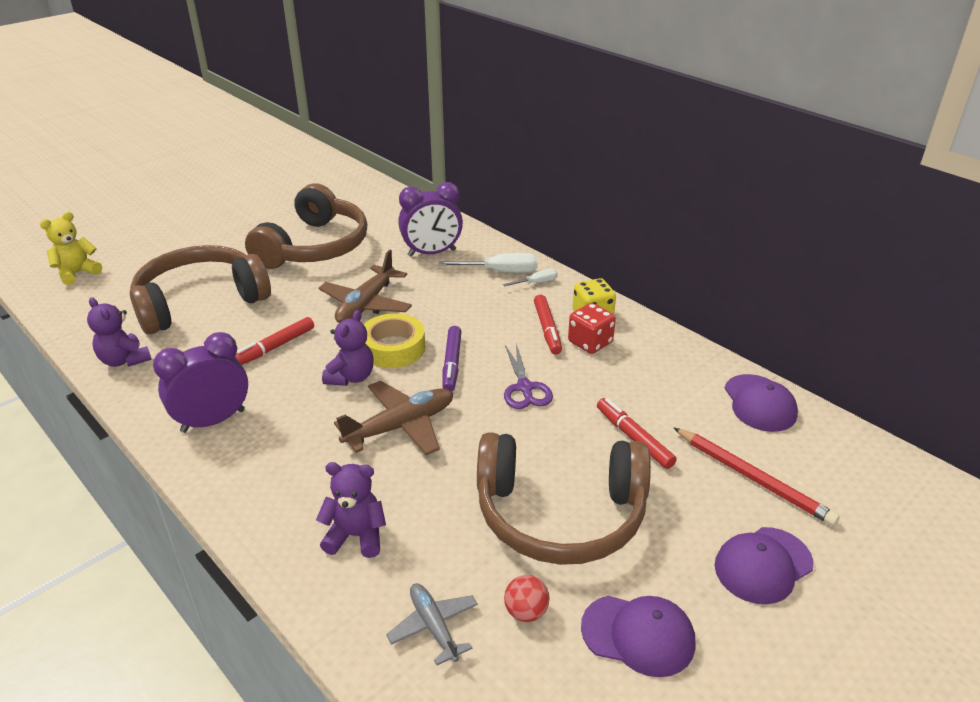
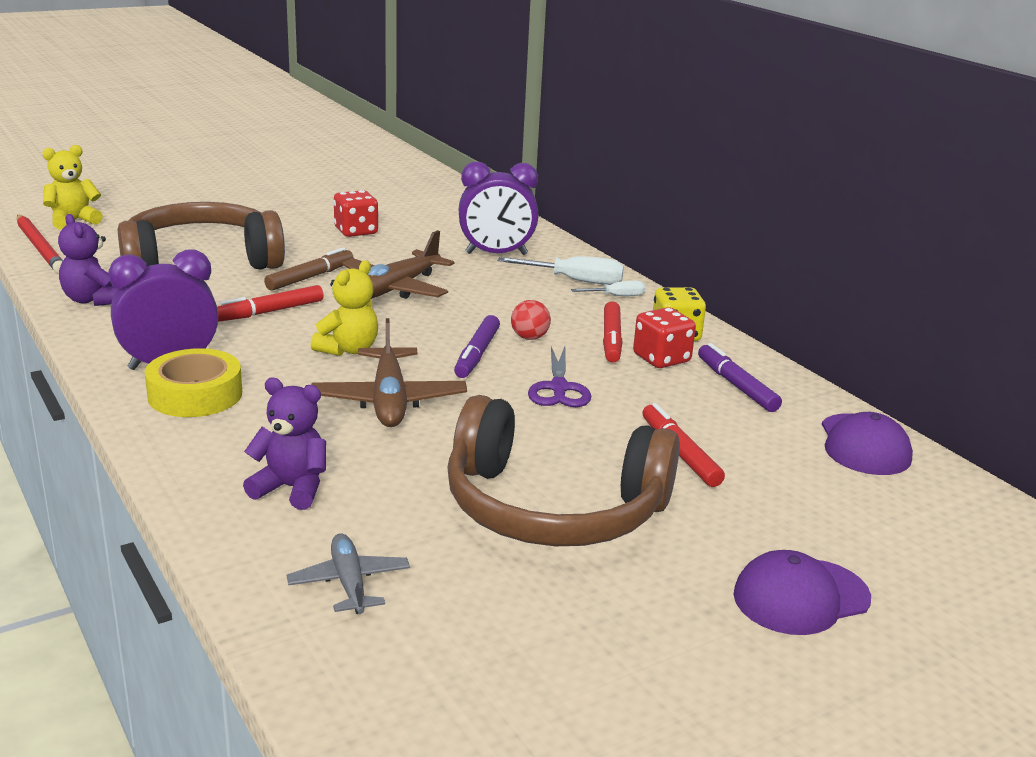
camera: 10 degrees right, 10 degrees down
brown headphones [245,183,367,269] -> red dice [334,190,378,237]
purple teddy bear [322,310,374,386] -> yellow teddy bear [311,260,378,356]
brown plane [334,381,453,455] -> brown plane turned 105 degrees clockwise [311,318,467,427]
yellow tape [364,313,425,368] -> yellow tape moved to [145,348,242,417]
red ball [504,575,550,622] -> red ball moved to [511,300,551,340]
purple cap [581,596,695,677] -> none
red pencil [674,428,840,526] -> red pencil moved to [17,215,63,274]
none -> brown marker [264,247,354,291]
none -> purple marker [698,343,782,412]

